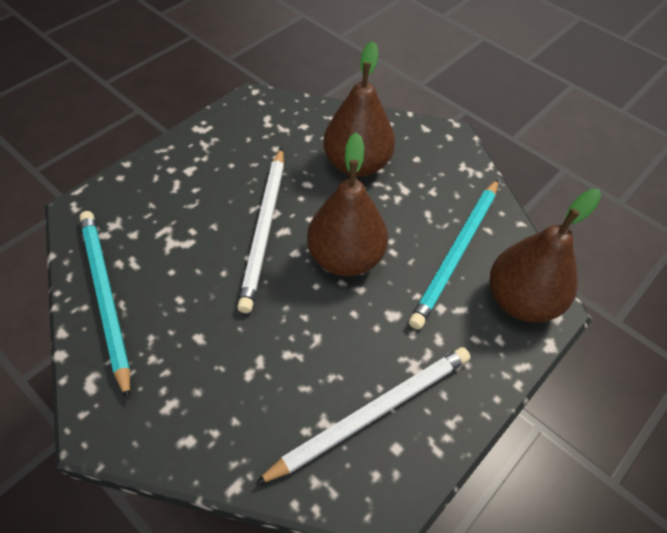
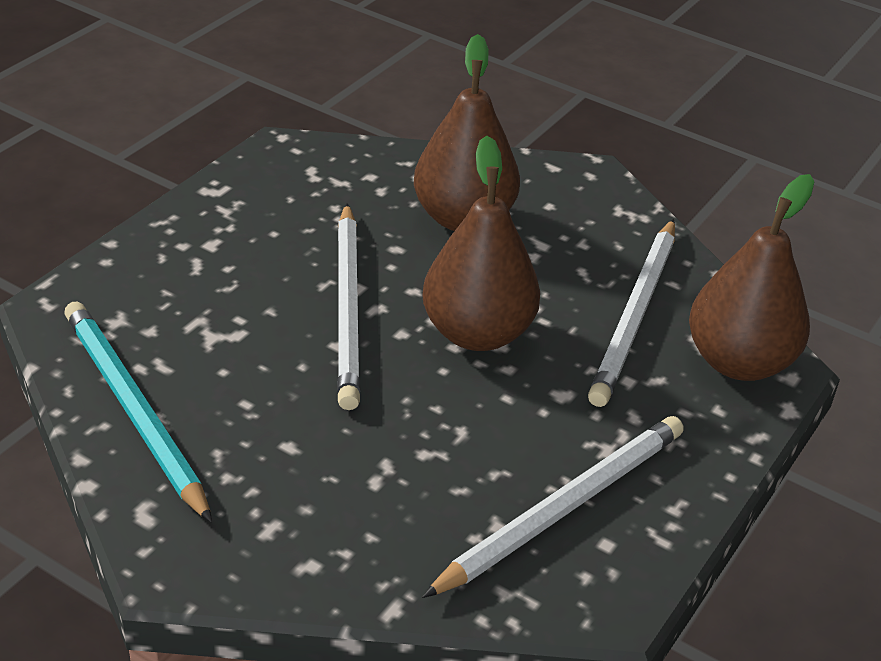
camera: 10 degrees left, 15 degrees down
turquoise pencil [409,179,499,330] -> white pencil [588,219,675,407]

